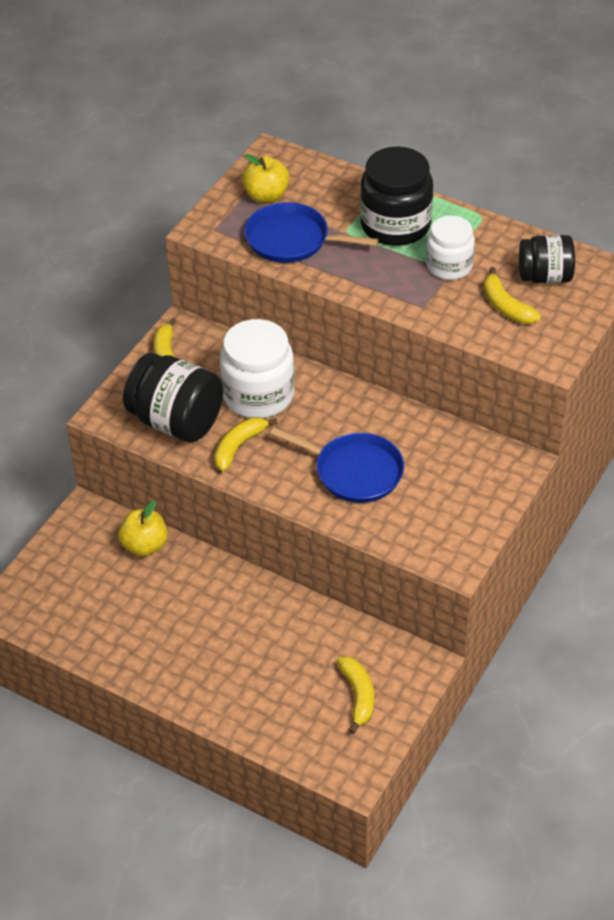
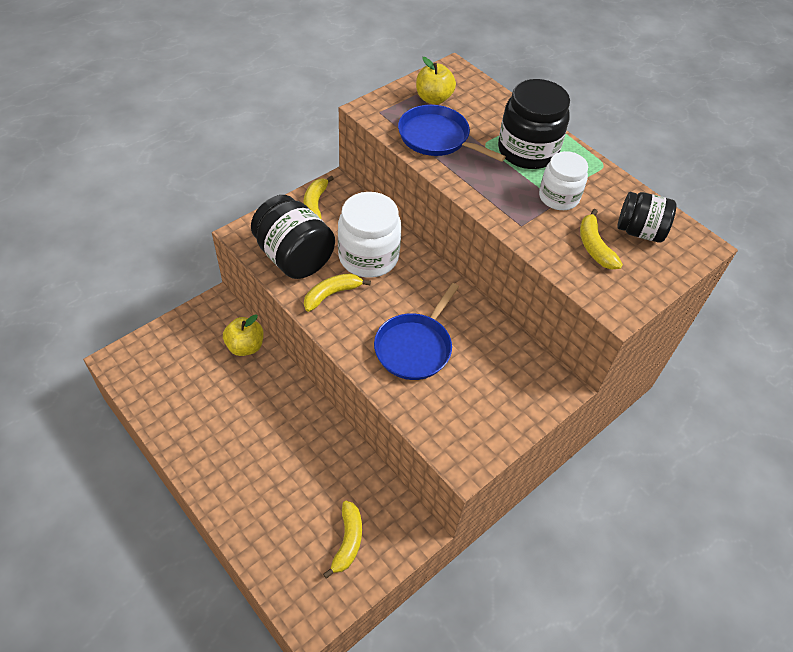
camera: 15 degrees right, 5 degrees up
blue pan [270,427,404,503] -> blue pan turned 75 degrees clockwise [374,283,459,380]

